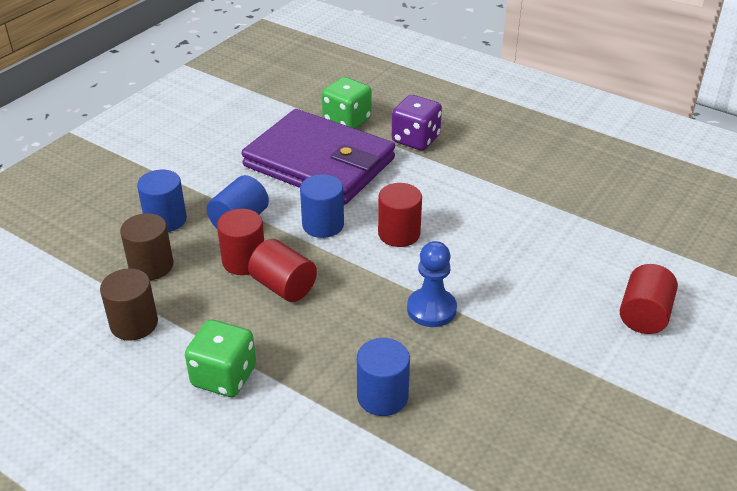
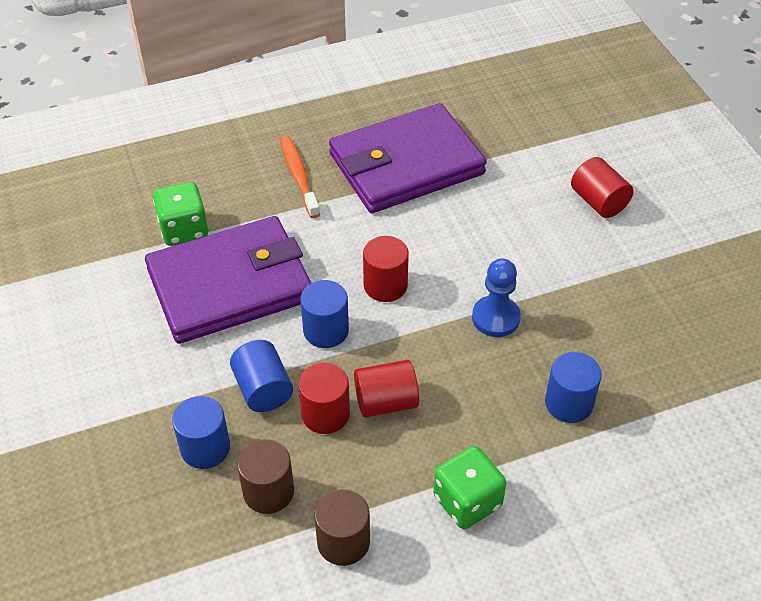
camera: 55 degrees left, 10 degrees up
purple dice [392,95,442,150] -> none
none -> orange toothbrush [280,136,320,218]
none -> purple wallet [329,103,487,213]

